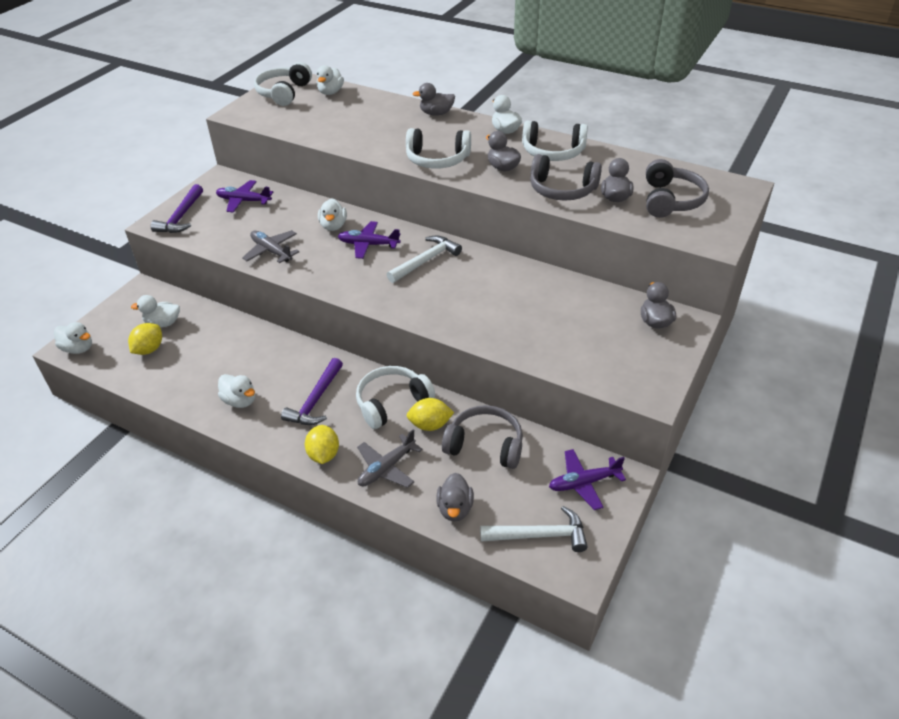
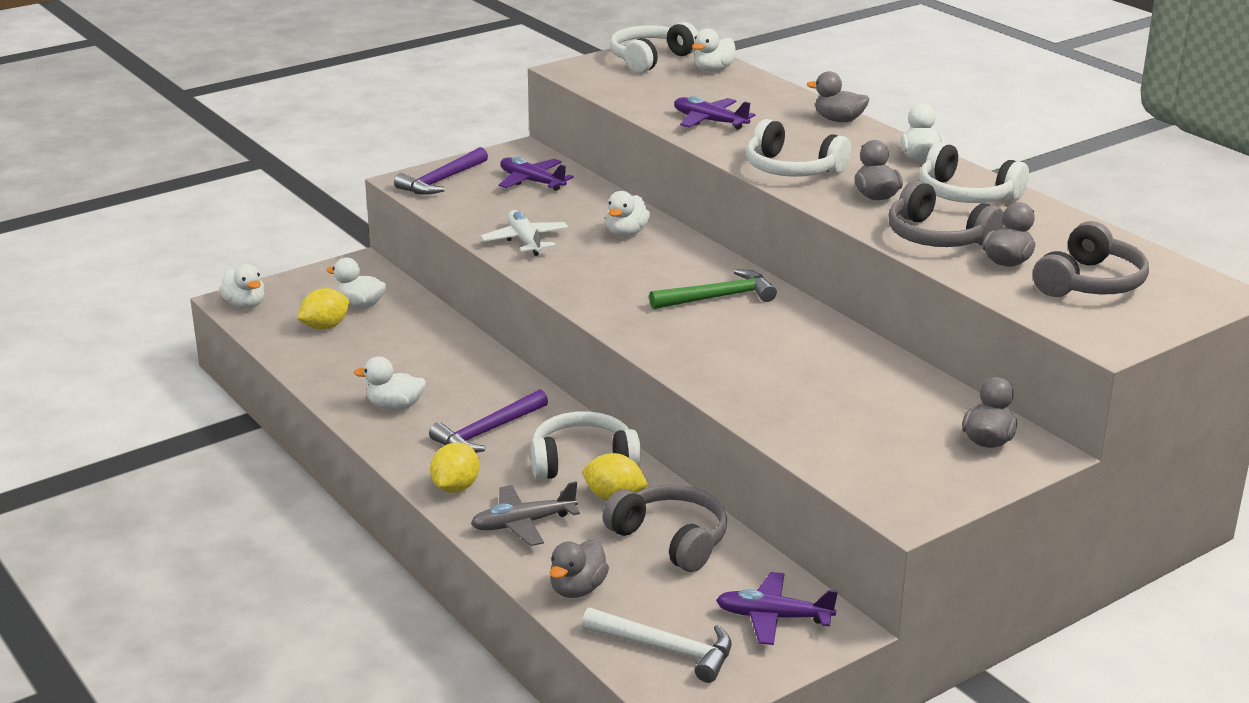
camera: 25 degrees right, 15 degrees down
white duck [218,374,255,408] -> white duck turned 120 degrees clockwise [354,356,426,410]
grey plane [242,230,300,263] -> white plane [480,210,569,256]
purple plane [338,221,401,259] -> purple plane moved to [674,96,756,130]
white hammer [387,235,462,283] -> green hammer [649,269,777,309]

